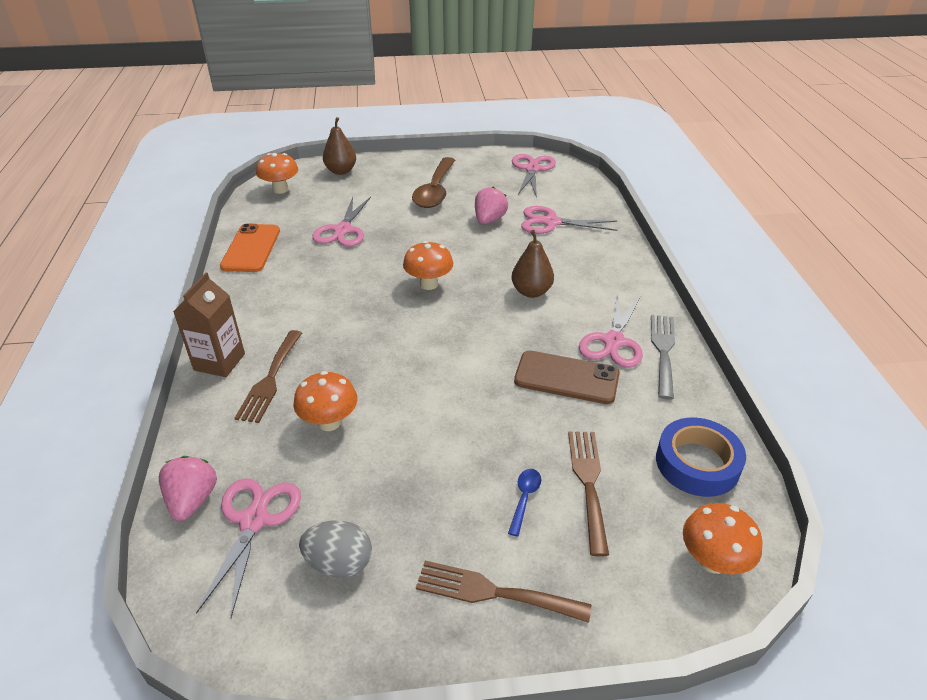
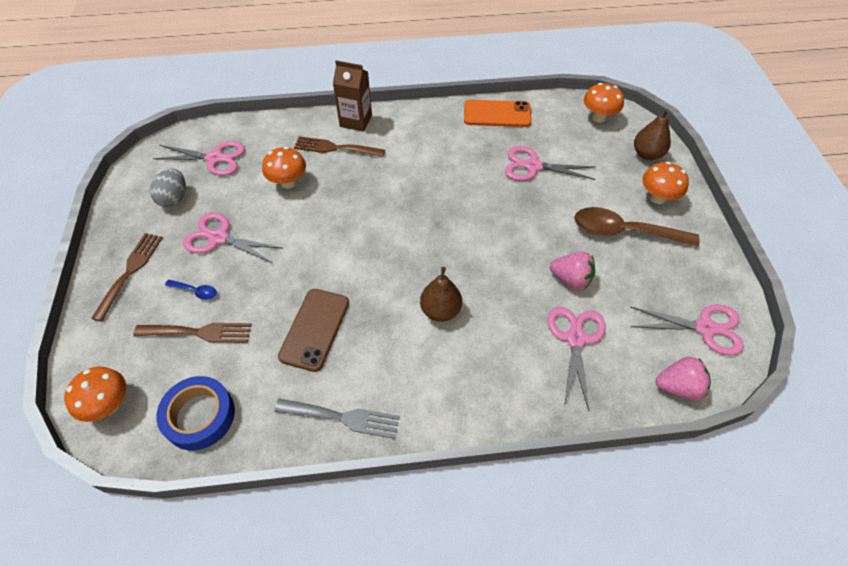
camera: 90 degrees right, 15 degrees up
pink strawberry [159,456,217,521] -> pink strawberry moved to [656,357,711,400]
orange mushroom [403,241,453,290] -> orange mushroom moved to [642,162,689,204]
pink scissors [579,292,643,368] -> pink scissors moved to [183,213,282,263]

